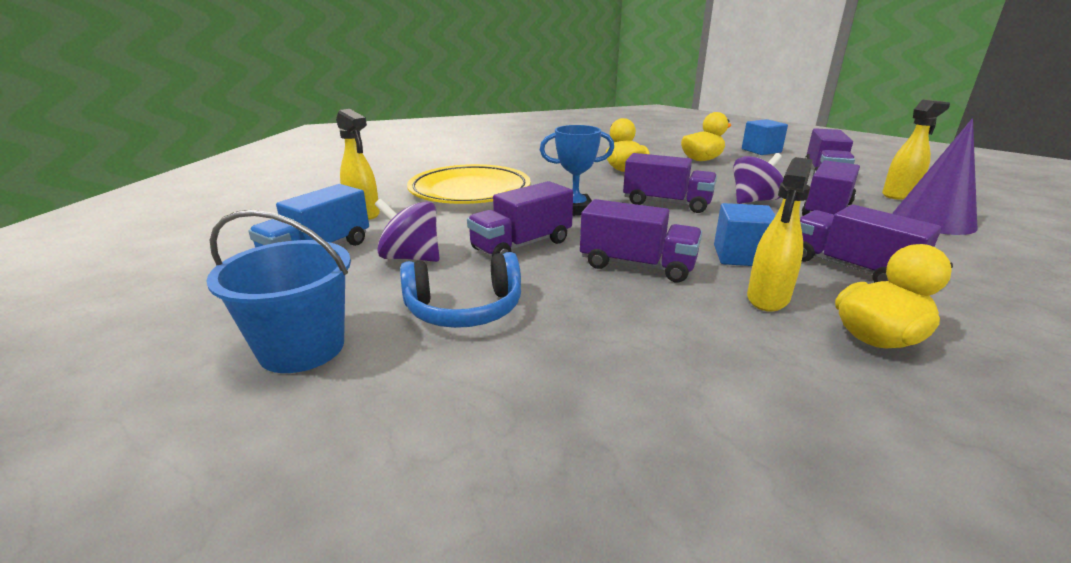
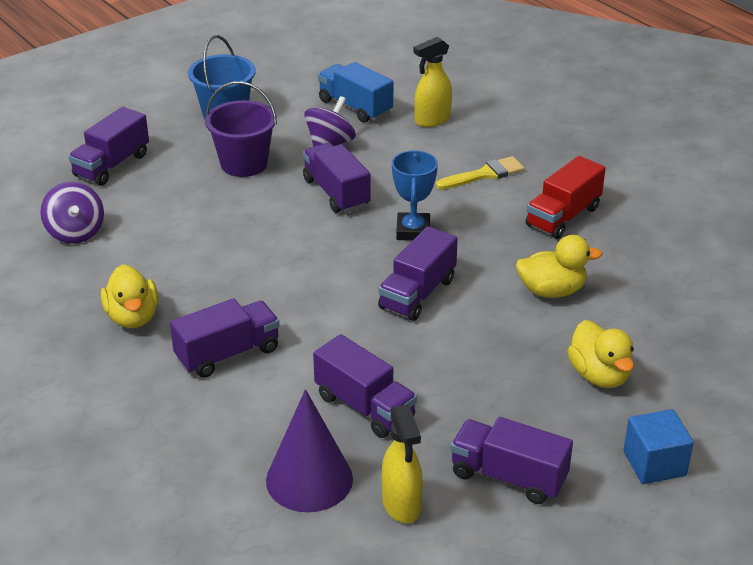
camera: 100 degrees right, 10 degrees up
blue headphones [400,252,521,328] -> purple bucket [205,81,277,177]
yellow plate [407,164,531,204] -> yellow brush [436,156,524,189]
purple truck [580,199,702,282] -> purple truck moved to [68,107,149,186]
blue cube [714,203,776,266] -> none
purple spinning top [733,153,784,204] -> purple spinning top moved to [40,182,104,244]
yellow spray bottle [747,157,813,311] -> none
none -> red truck [526,156,606,239]

